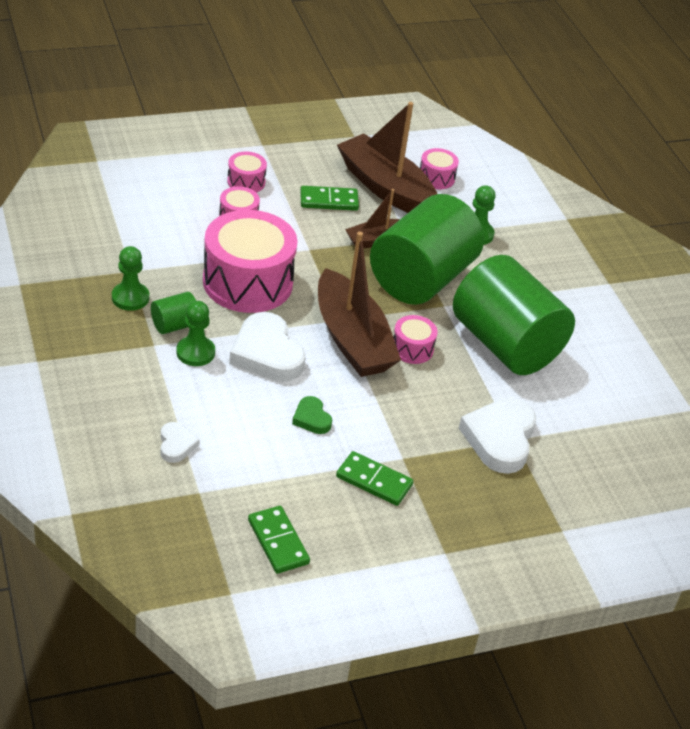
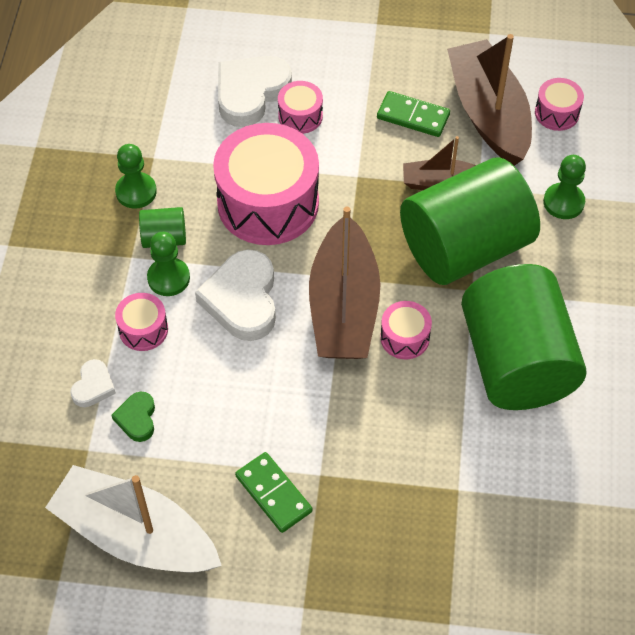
camera: 30 degrees right, 15 degrees up
pink drum [227,152,267,193] -> pink drum moved to [115,293,168,351]
green domino [248,506,310,574] -> white boat [45,465,222,573]
green heart [292,396,332,434] -> green heart moved to [111,392,155,442]
white heart [459,398,536,474] -> white heart moved to [218,56,292,127]

